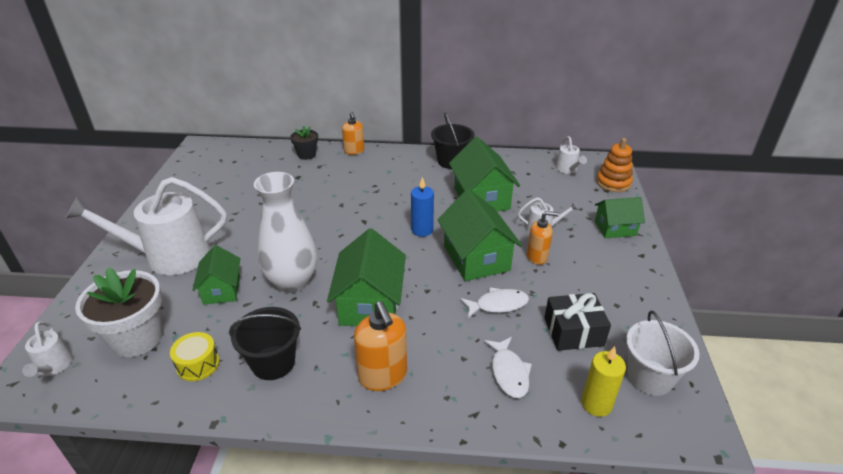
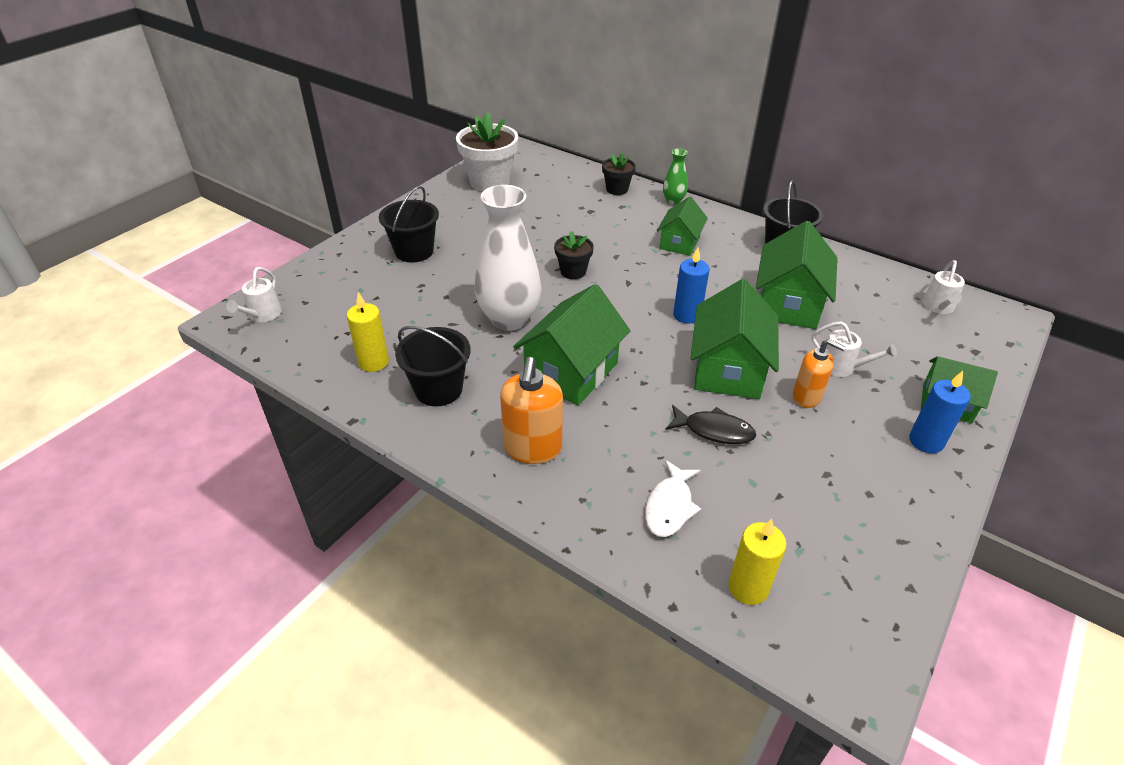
camera: 30 degrees right, 5 degrees up
white watering can [65,177,227,275] -> black bucket [379,186,439,262]
white flower pot [75,267,163,357] -> white flower pot moved to [456,112,518,192]
yellow drum [170,332,220,381] -> yellow candle [347,292,389,372]
green house [192,245,240,305] -> green house moved to [657,197,708,256]
orange soap dispenser [342,112,365,155] -> green vase [663,148,688,205]
white fish [460,287,529,318] -> black fish [665,405,756,444]
black gift [544,293,611,351] -> none
orange stacking toy [596,138,633,192] -> none
white bucket [626,311,700,396] -> none
none -> black flower pot [554,231,594,279]
none -> blue candle [909,371,971,453]

